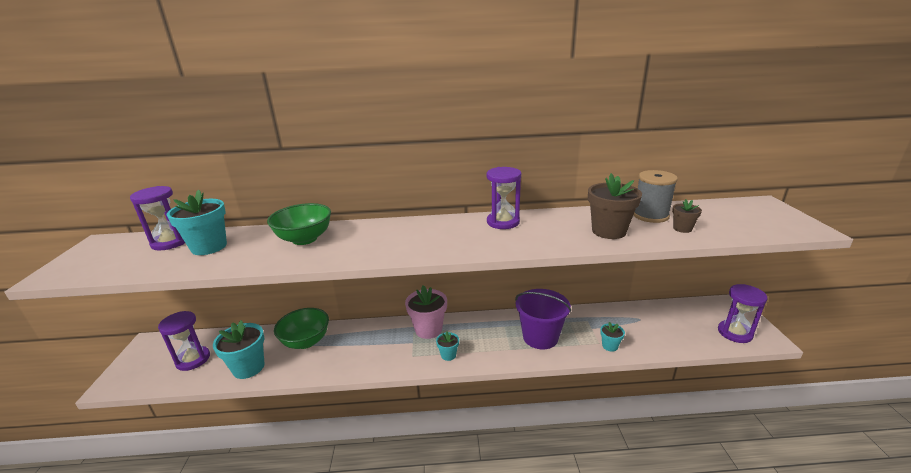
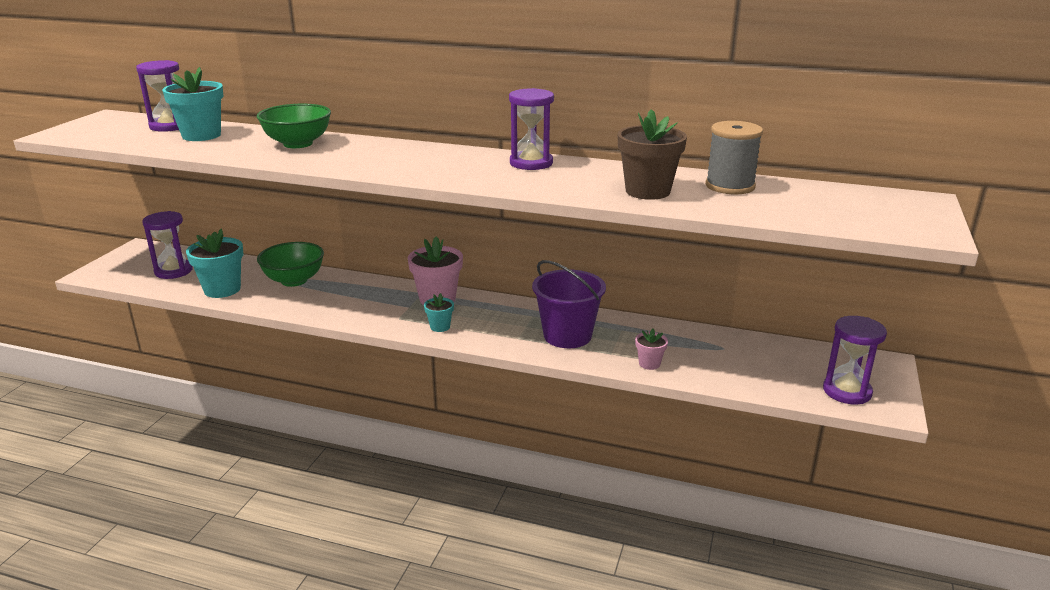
camera: 20 degrees right, 0 degrees up
turquoise flower pot [600,322,625,352] -> pink flower pot [635,329,668,370]
brown flower pot [672,199,702,233] -> none

